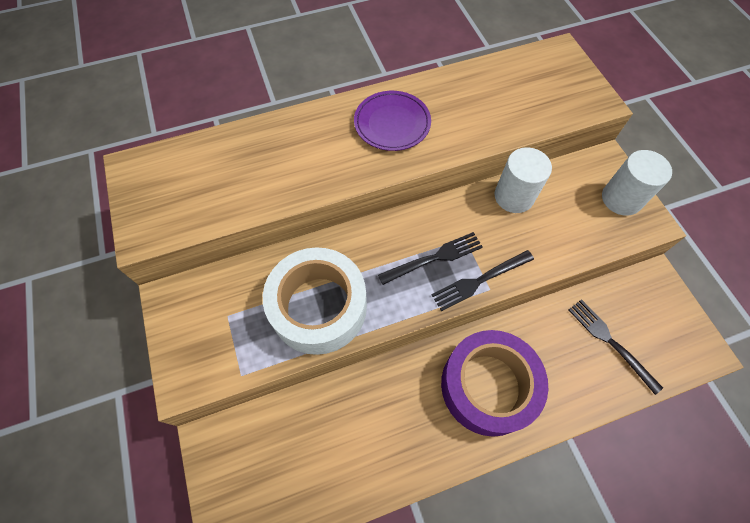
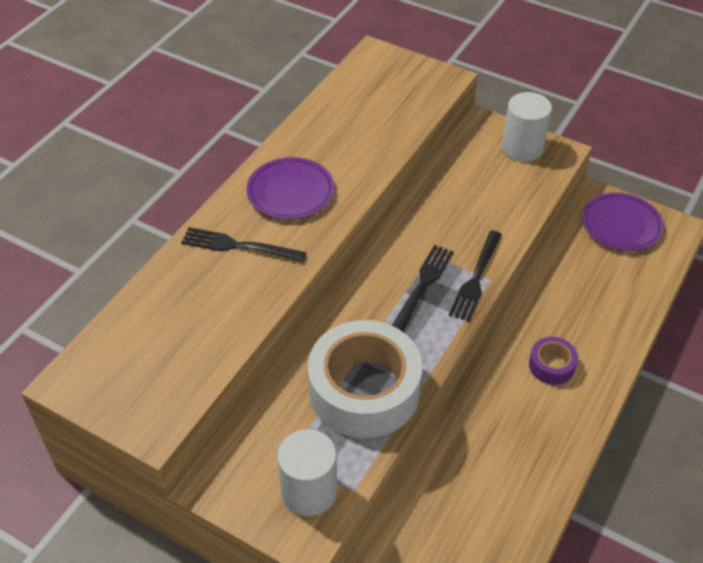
camera: 40 degrees left, 15 degrees down
purple tape [441,330,548,437] -> purple tape [529,337,578,385], size x0.45
white cylinder [494,147,552,213] -> white cylinder moved to [277,429,337,516]
black fork [569,299,663,395] -> black fork moved to [181,227,306,262]
none -> purple plate [582,193,664,251]

